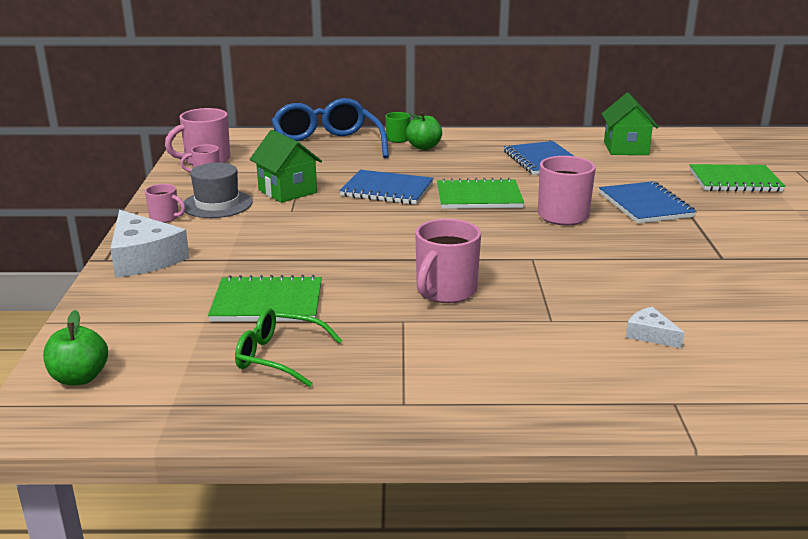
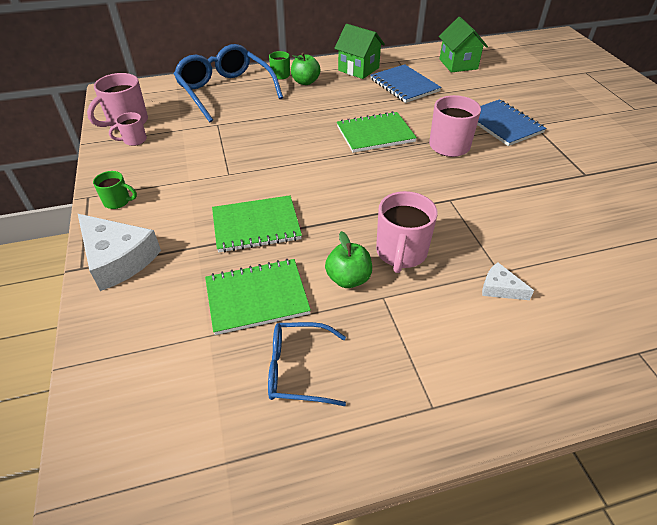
camera: 15 degrees left, 20 degrees up
green apple [43,310,108,386] -> green apple moved to [325,231,372,288]
pink mug [145,184,185,223] -> green mug [93,171,137,209]
grey hat [183,163,253,218] -> none
green glasses [235,308,342,387] -> blue glasses [268,322,346,406]
green house [250,130,322,203] -> green house moved to [334,24,385,79]
blue notebook [339,170,433,205] -> none
white cheese [626,307,685,348] -> white cheese moved to [482,262,534,300]
green notebook [690,164,785,192] -> green notebook moved to [212,195,302,252]

